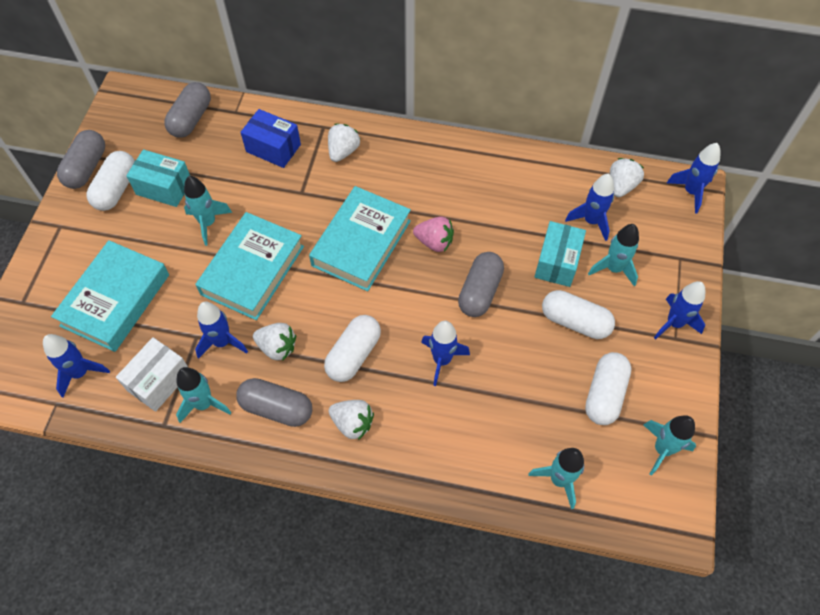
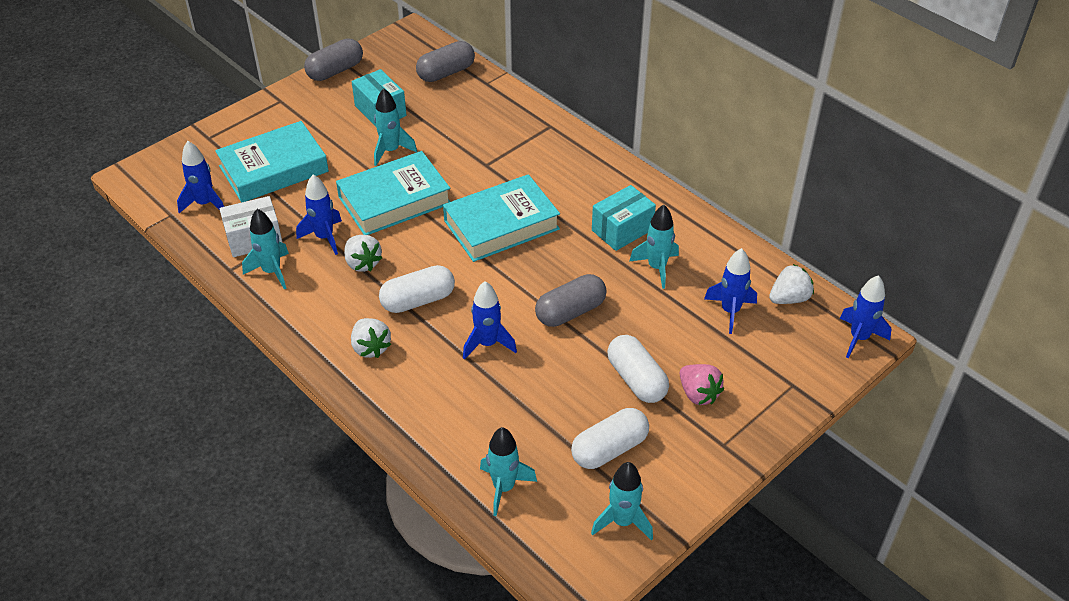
camera: 35 degrees right, 15 degrees down
white capsule [87,151,135,211] -> none
grey capsule [236,378,312,427] -> none
blue box [240,109,301,168] -> none
white strawberry [328,124,361,162] -> none
pink strawberry [413,216,454,252] -> pink strawberry moved to [680,364,724,405]
turquoise box [534,221,586,287] -> turquoise box moved to [592,185,656,251]
turquoise rocket [588,224,639,287] -> turquoise rocket moved to [629,205,679,289]
blue rocket [654,281,706,340] -> none

